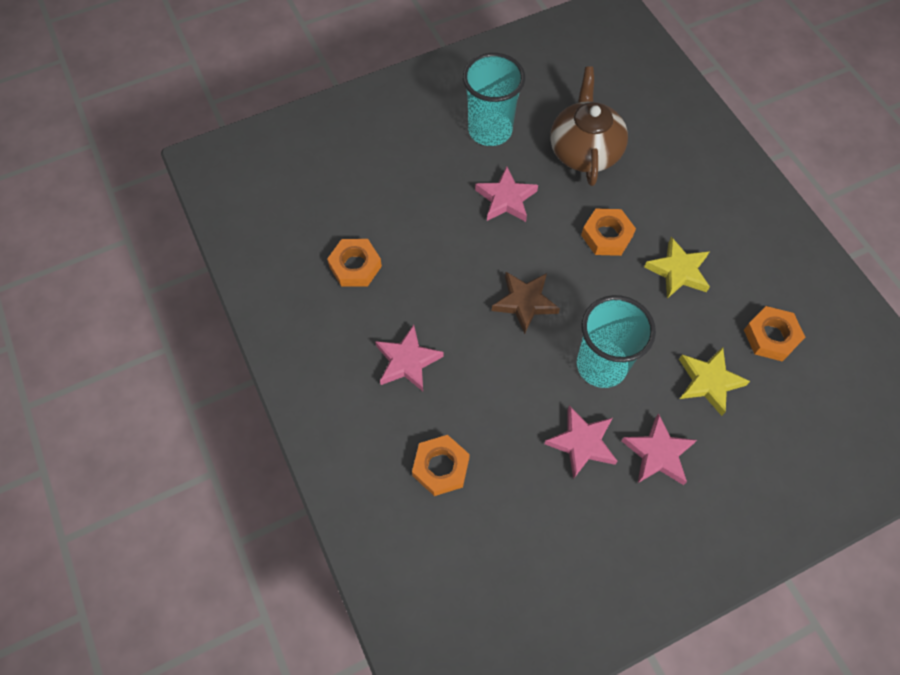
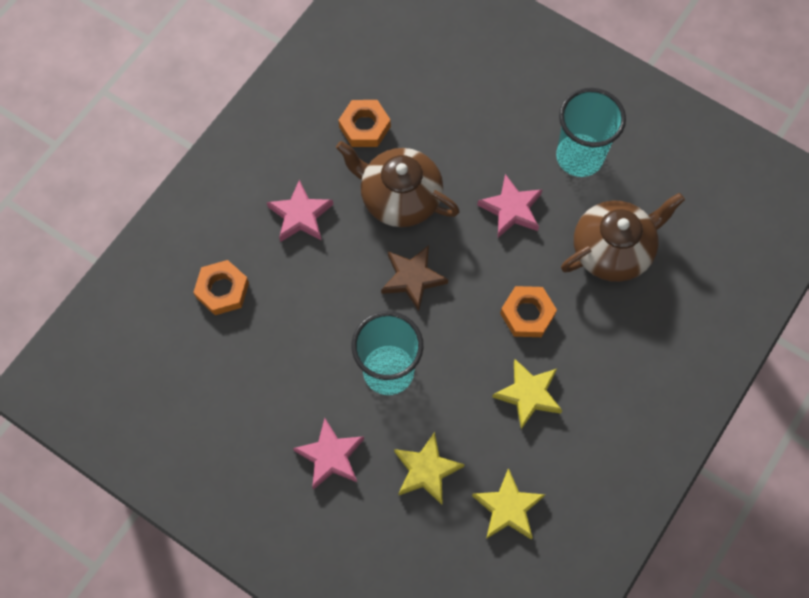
camera: 60 degrees right, 5 degrees up
pink star [544,406,618,479] -> none
orange nut [744,306,805,361] -> yellow star [472,468,545,539]
none -> brown teapot [336,141,460,227]

